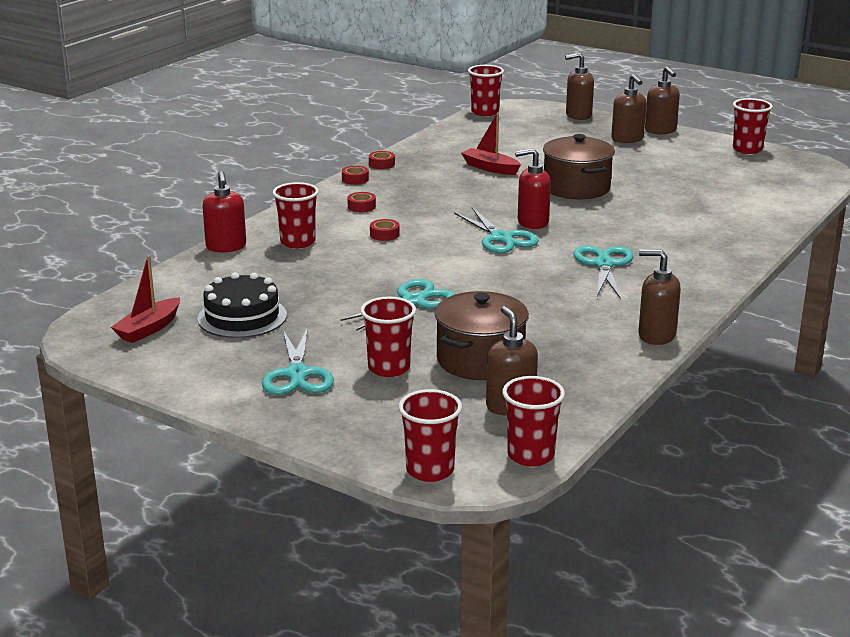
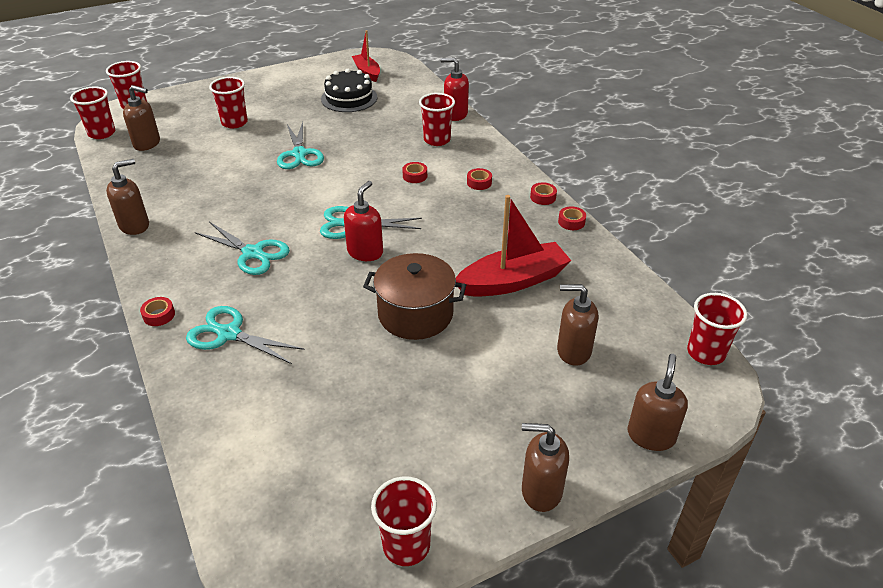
camera: 120 degrees right, 15 degrees up
turquoise scissors [262,327,334,395] -> turquoise scissors moved to [186,306,305,364]
brown pot [435,291,529,380] -> none
red boat [461,113,521,175] -> red boat [456,195,571,297], size x1.62
brown soap dispenser [611,74,646,143] -> brown soap dispenser moved to [557,284,598,366]
none -> red tape [140,297,175,326]

